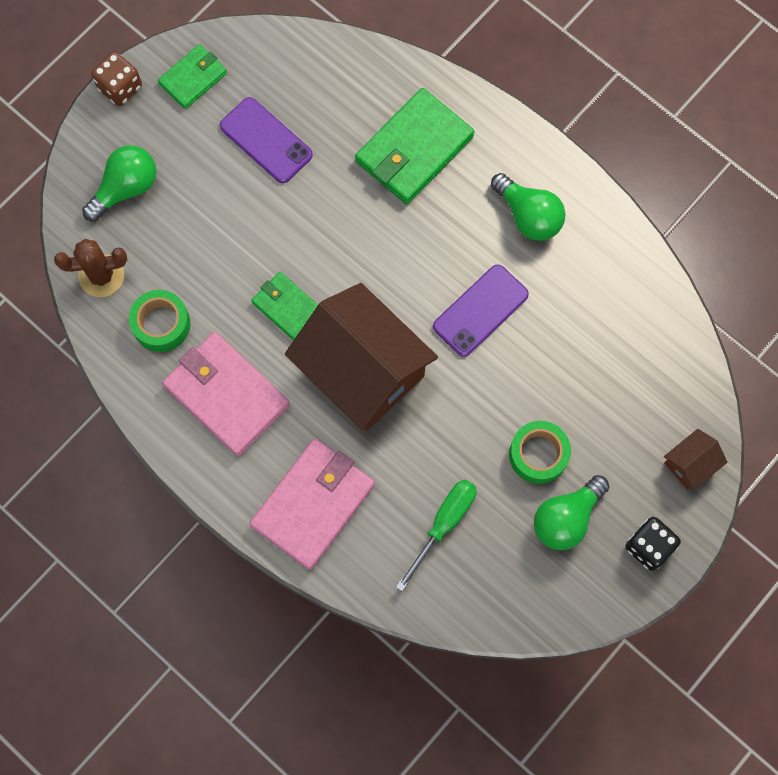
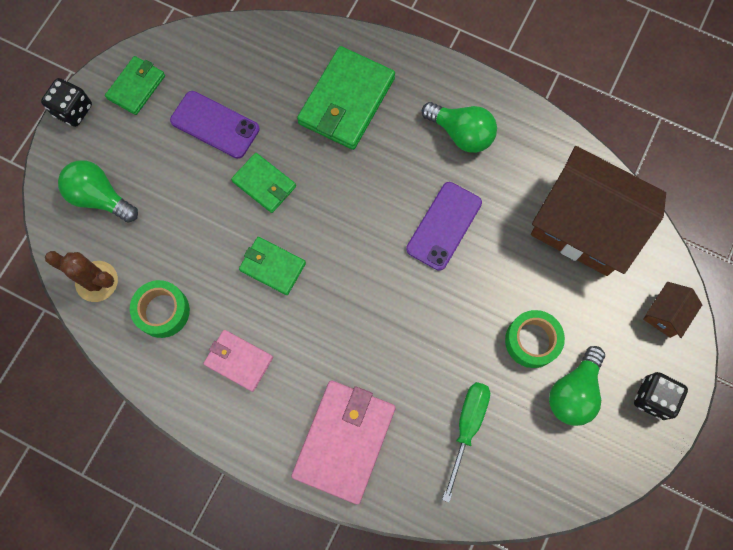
camera: 15 degrees left, 0 degrees up
brown cactus [54,239,127,297] -> brown cactus turned 45 degrees clockwise [45,251,118,302]
green light bulb [82,145,157,222] -> green light bulb turned 90 degrees counterclockwise [58,160,138,223]
brown dice [91,52,142,106] -> black dice [41,78,92,127]
pink wallet [162,332,290,456] -> pink wallet [203,330,273,392], size x0.57
brown house [285,283,438,431] -> brown house moved to [531,146,666,276]
none -> green wallet [231,153,296,213]

